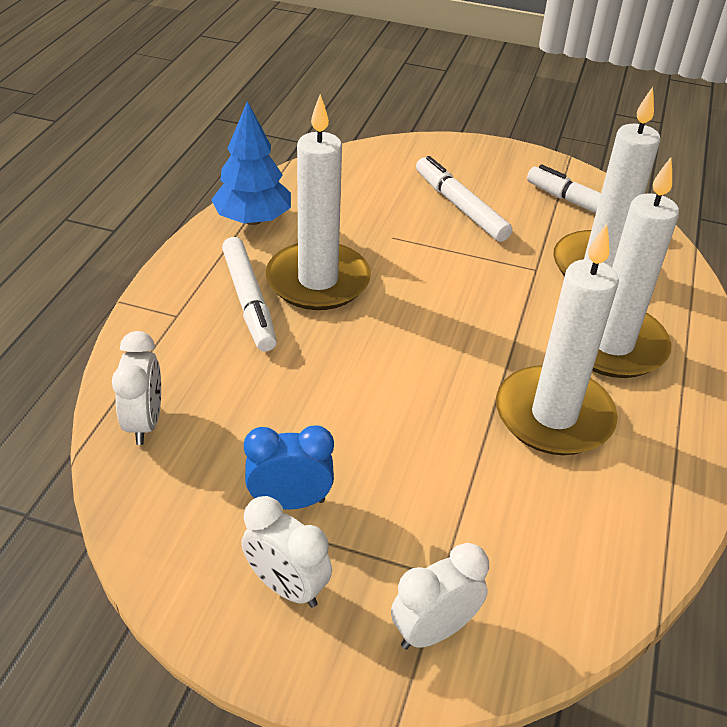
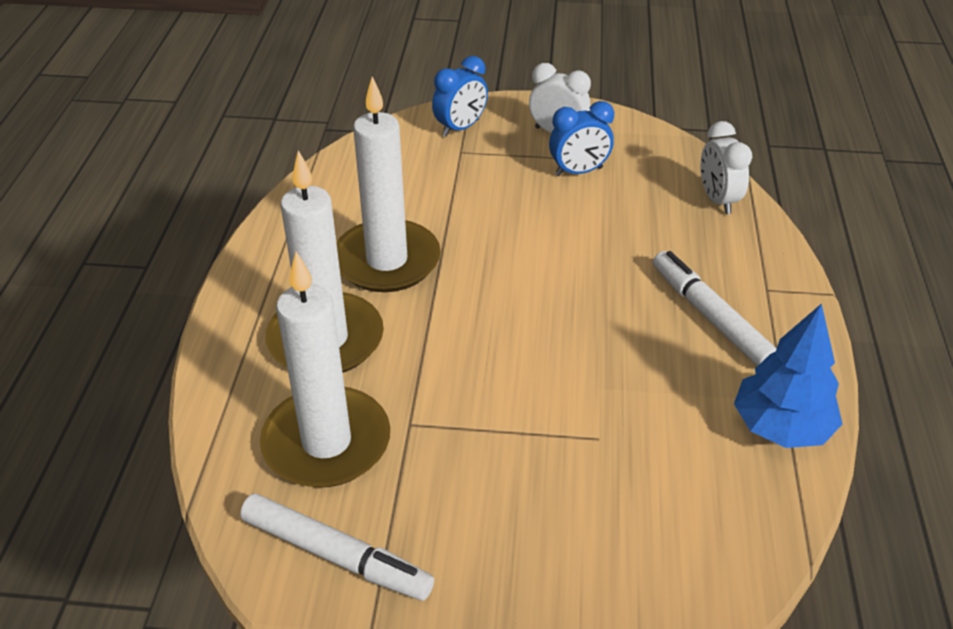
camera: 170 degrees right, 0 degrees up
white candle [266,94,371,310] -> none
white clock [391,543,489,649] -> blue clock [432,56,488,137]
white marker [416,156,512,242] -> none

